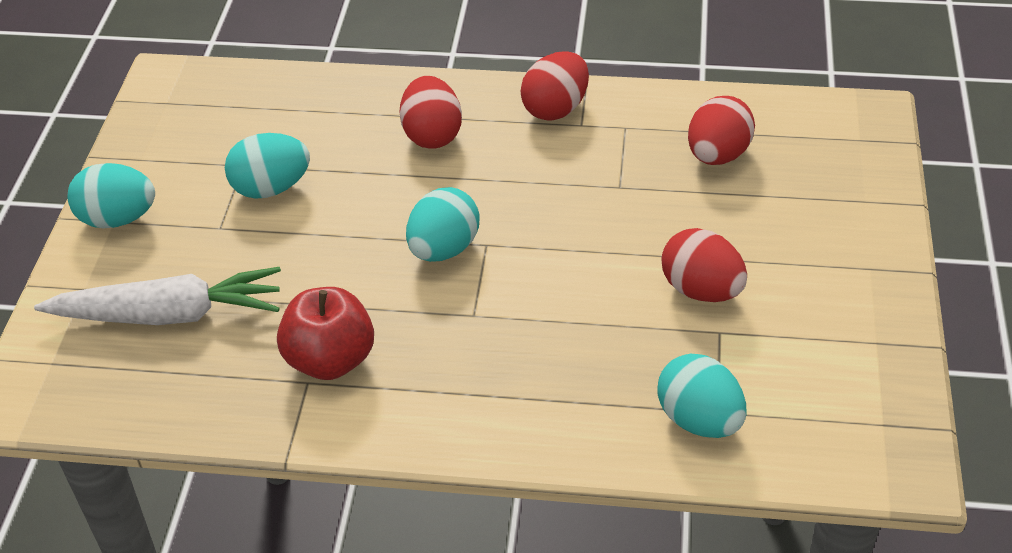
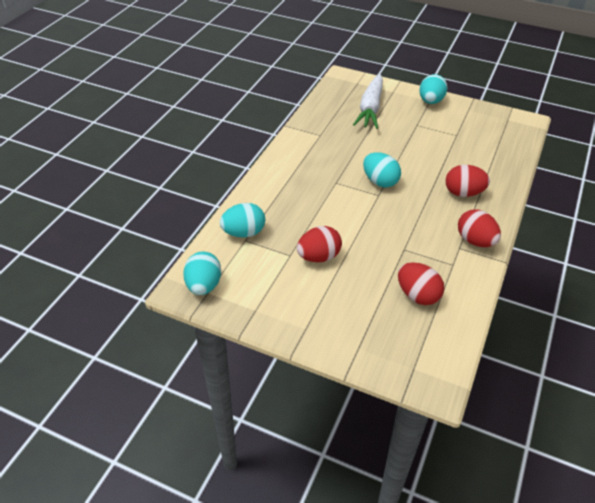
camera: 105 degrees right, 0 degrees up
turquoise egg [225,133,310,199] -> turquoise egg moved to [183,251,221,295]
red apple [277,287,374,380] -> none

